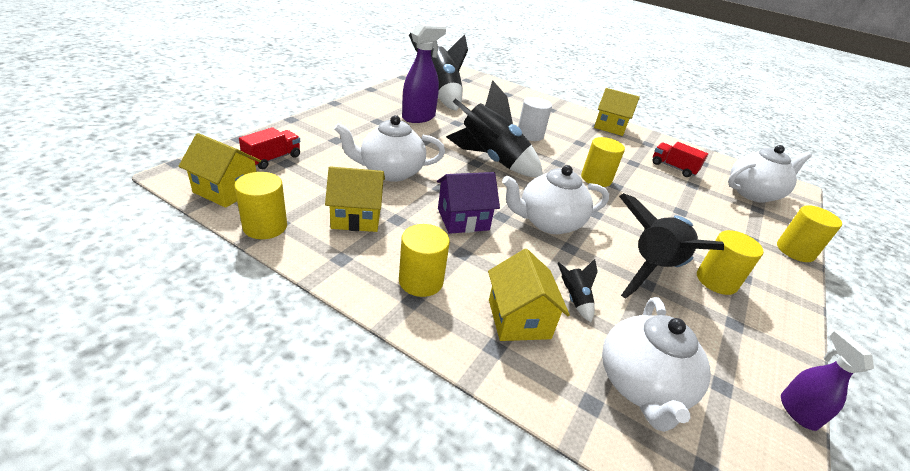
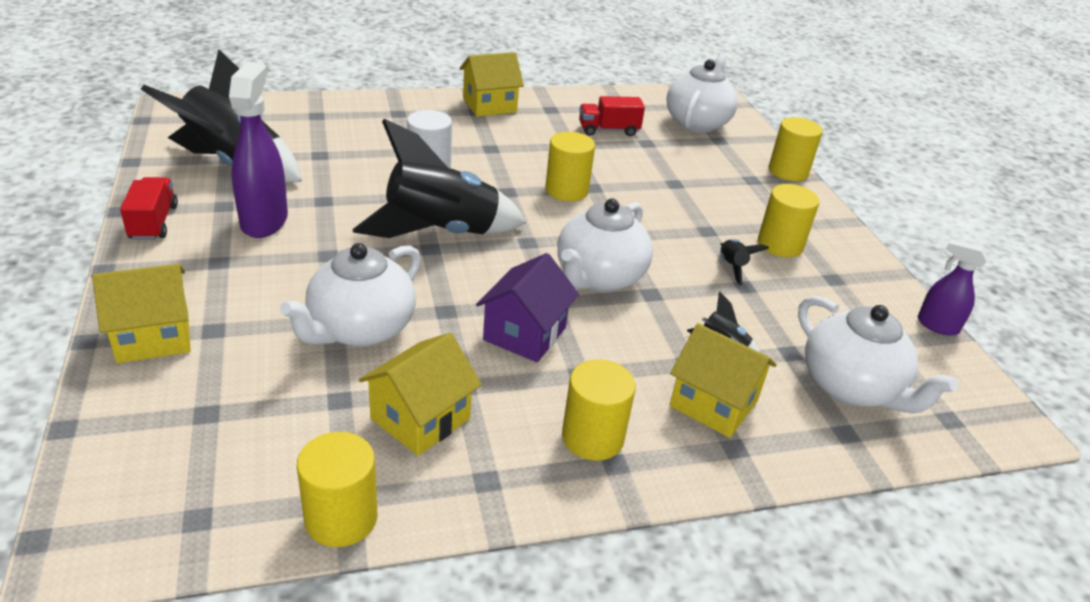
camera: 45 degrees left, 0 degrees up
yellow house [178,133,261,208] -> yellow house moved to [92,264,191,363]
red truck [239,127,300,169] -> red truck moved to [120,177,178,240]
black rocket [619,193,724,299] -> black rocket [720,239,769,286], size x0.40

